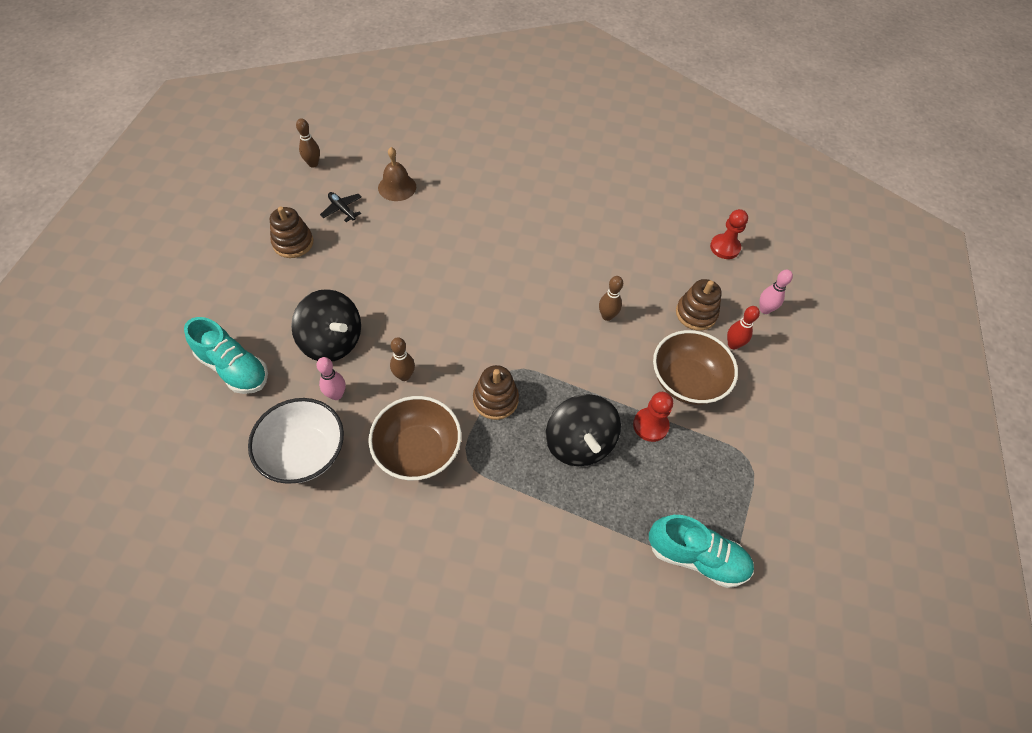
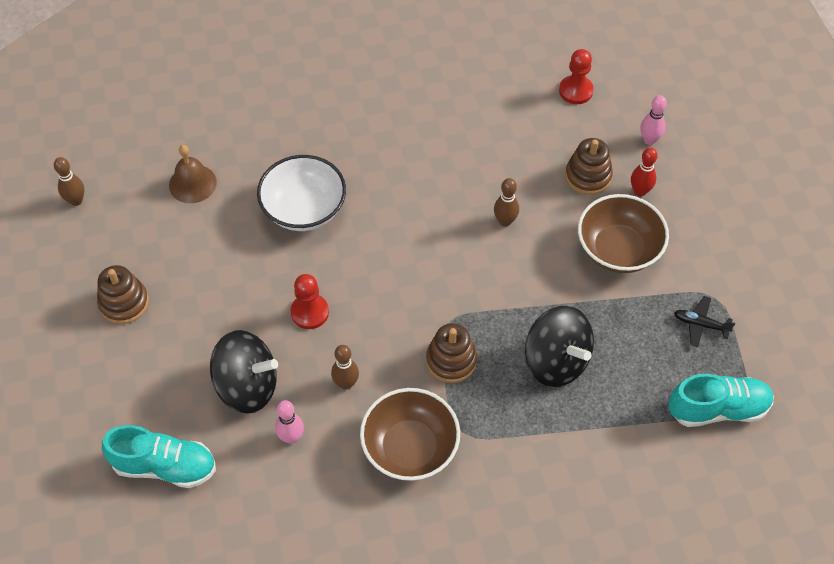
camera: 25 degrees left, 0 degrees up
white bowl [248,398,344,484] -> white bowl moved to [257,155,346,231]
black plane [320,192,362,222] -> black plane moved to [674,296,735,347]
red pawn [633,392,673,442] -> red pawn moved to [290,274,329,329]

